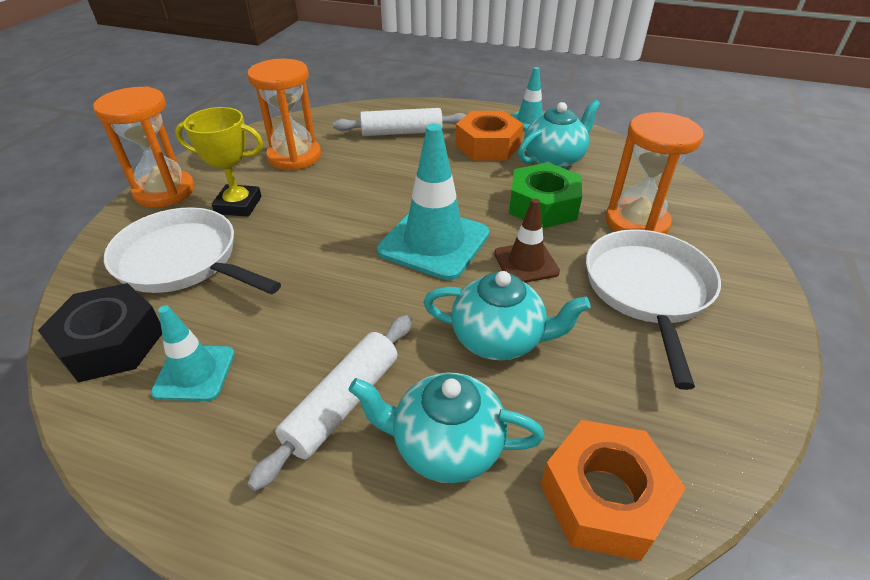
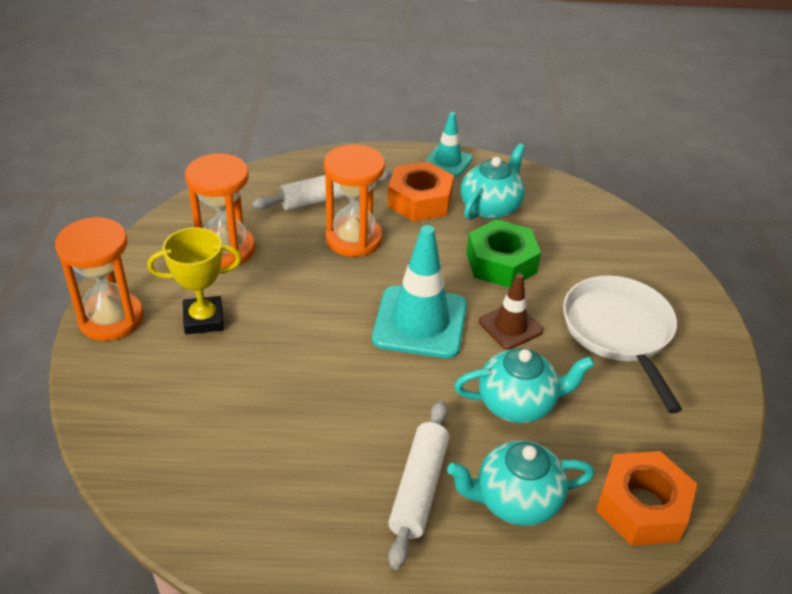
camera: 20 degrees left, 0 degrees up
black nut [38,283,162,382] -> none
white pan [104,207,281,295] -> none
turquoise traffic cone [151,305,235,401] -> none
orange hourglass [606,112,703,234] -> orange hourglass moved to [324,145,385,257]

